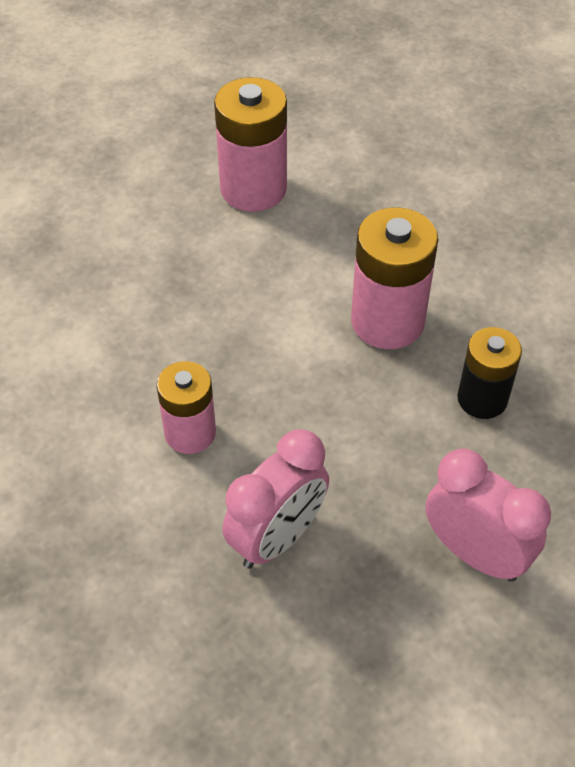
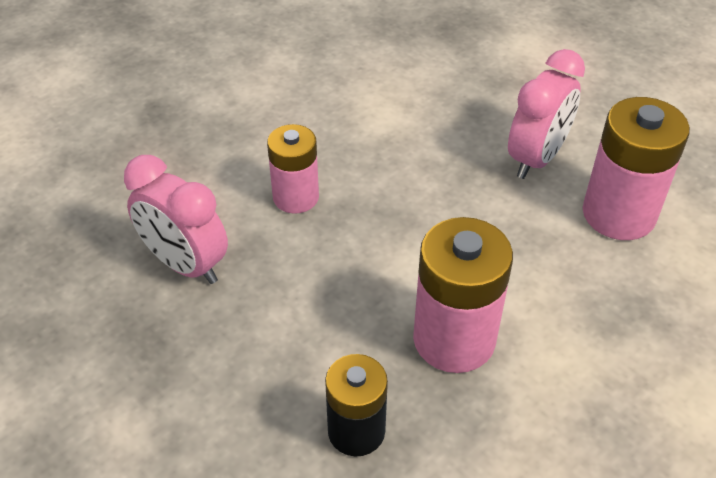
camera: 85 degrees right, 5 degrees down
pink clock [425,449,551,582] -> pink clock moved to [508,49,585,179]

